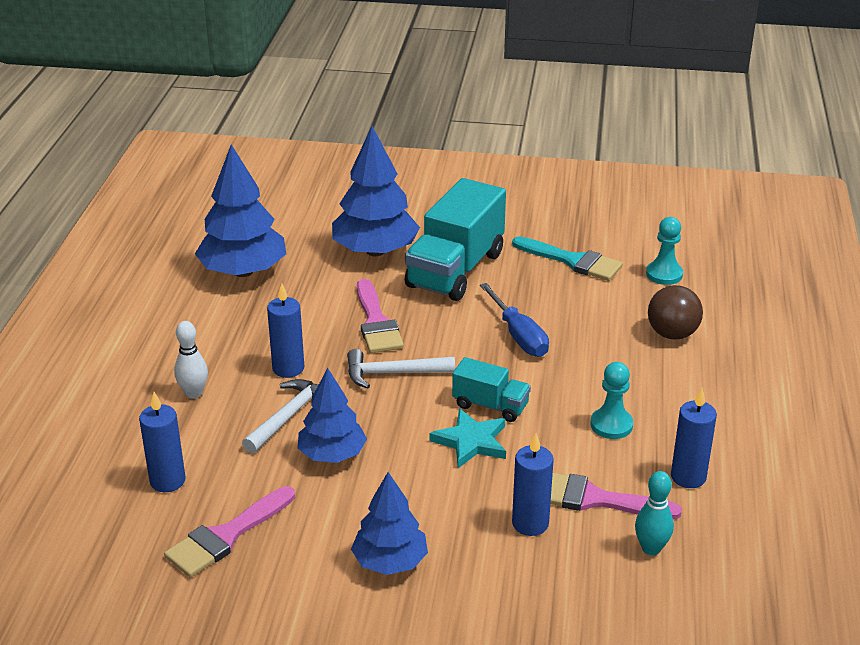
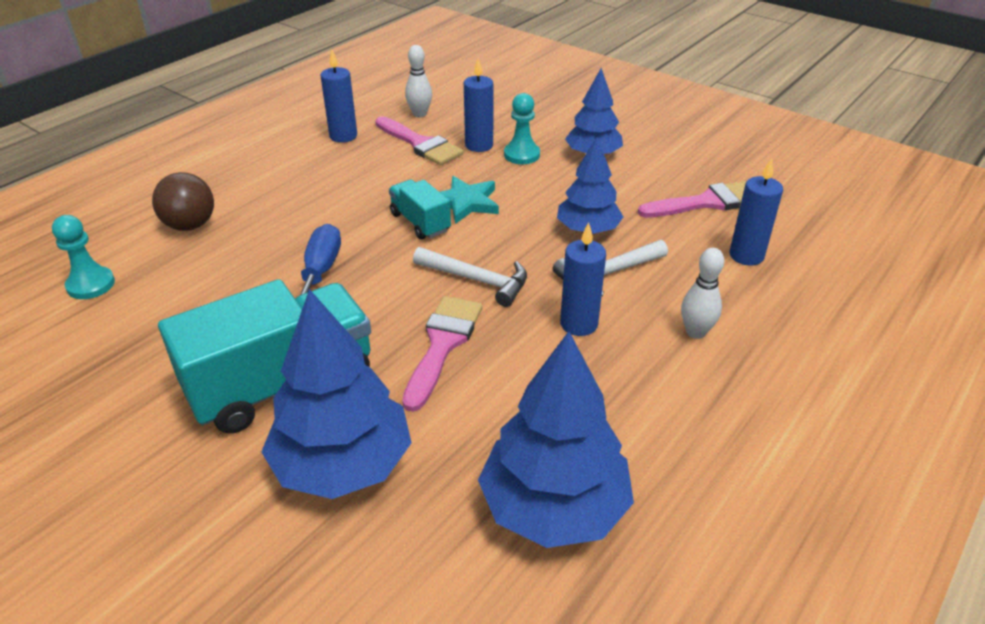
camera: 150 degrees left, 5 degrees up
turquoise brush [512,236,623,281] -> none
turquoise pawn [590,362,633,439] -> turquoise pawn moved to [504,93,540,164]
turquoise bowling pin [635,471,674,555] -> white bowling pin [405,45,432,117]

